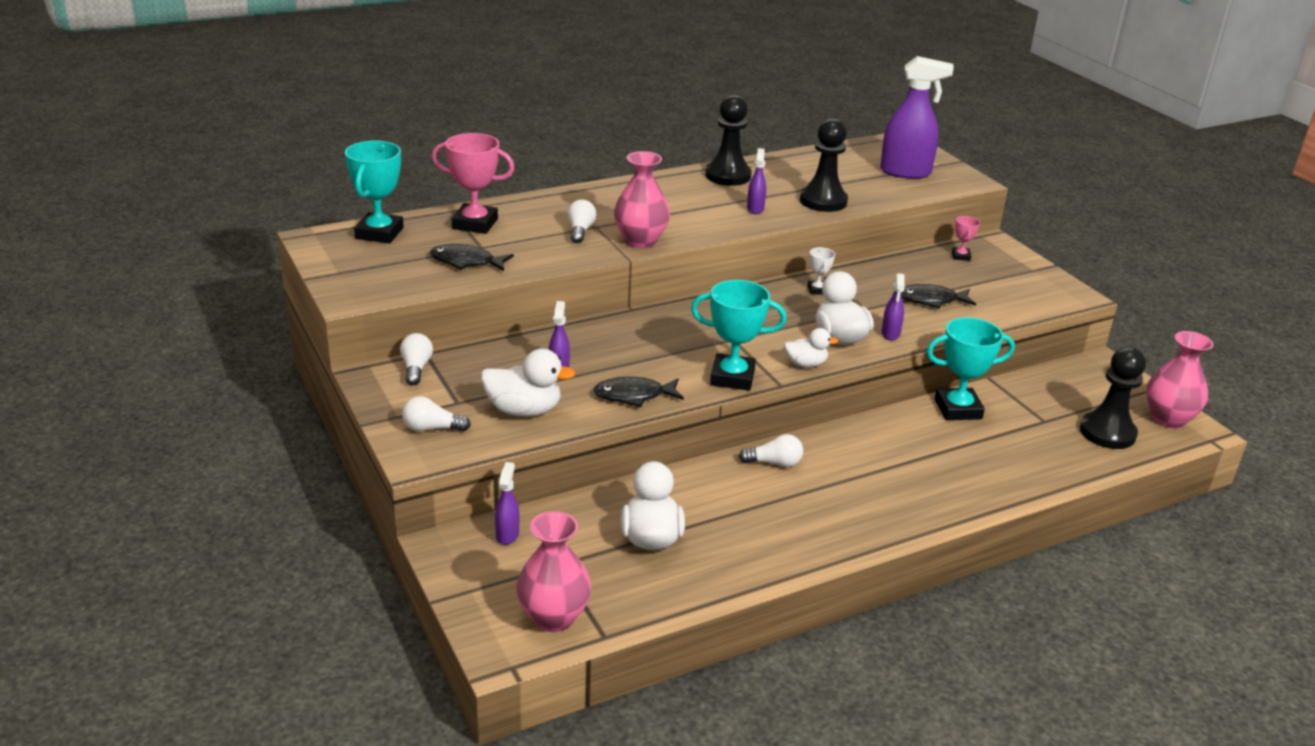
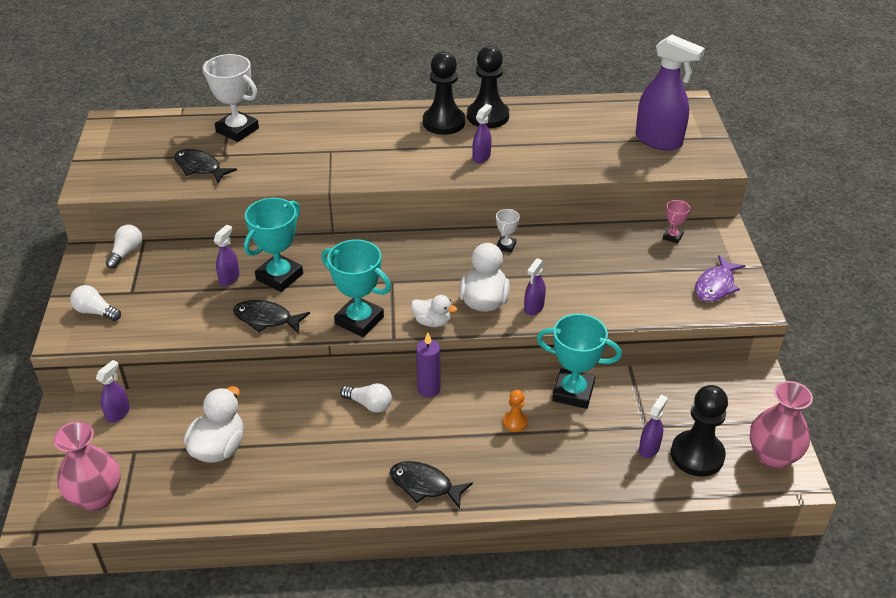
camera: 25 degrees right, 10 degrees up
turquoise trophy [345,141,404,243] -> turquoise trophy moved to [244,198,303,292]
pink trophy [432,133,515,234] -> white trophy [202,54,259,142]
white duck [481,349,575,417] -> none
white light bulb [567,199,597,243] -> none
pink vase [614,151,670,248] -> none
black pawn [800,118,848,212] -> black pawn moved to [423,52,465,135]
black fish [901,284,976,309] -> black fish moved to [389,461,473,509]
none -> purple candle [416,333,441,398]
none -> orange pawn [503,390,528,432]
none -> purple spray bottle [639,395,668,458]
none -> purple fish [695,255,745,302]

